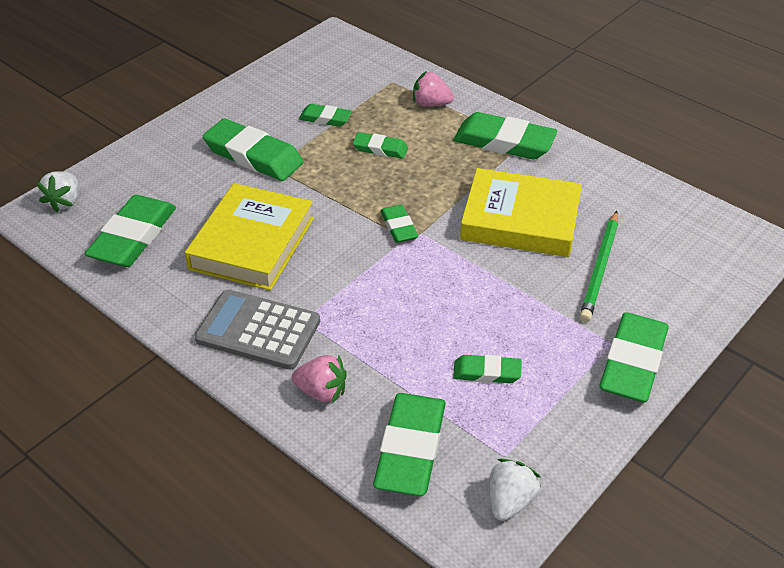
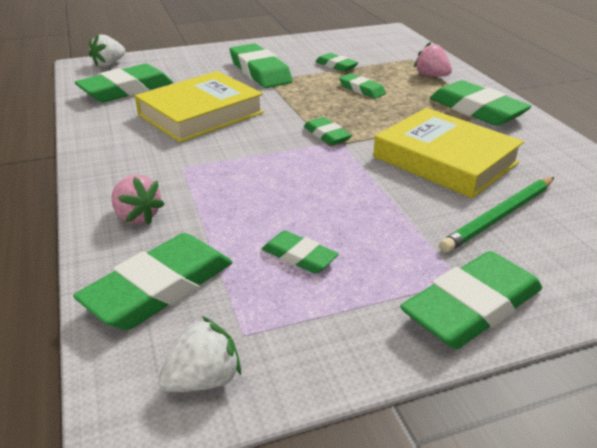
camera: 30 degrees right, 10 degrees down
grey calculator [194,290,320,370] -> none
green eraser [381,205,418,243] -> green eraser turned 45 degrees counterclockwise [304,117,352,145]

